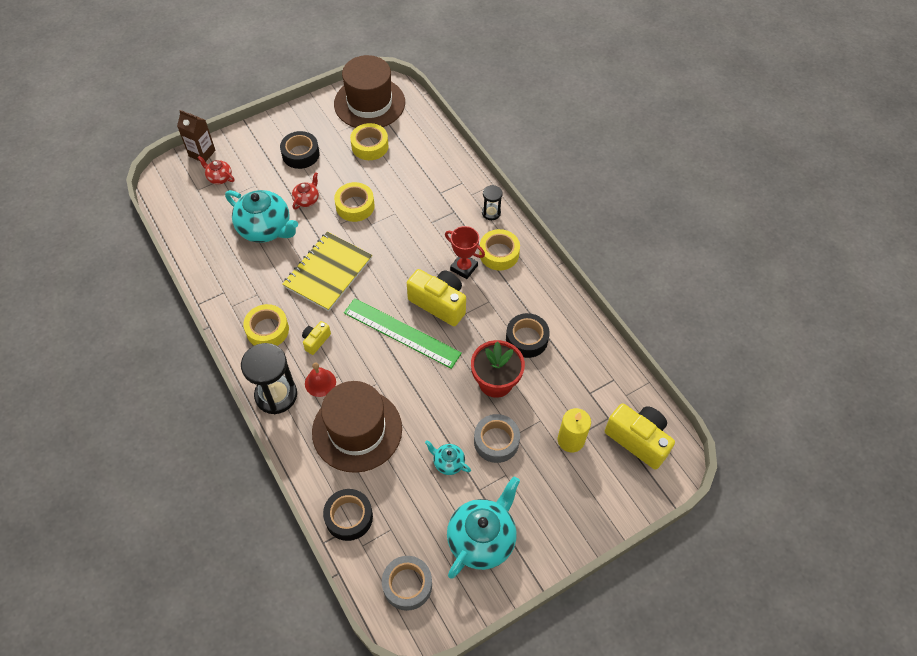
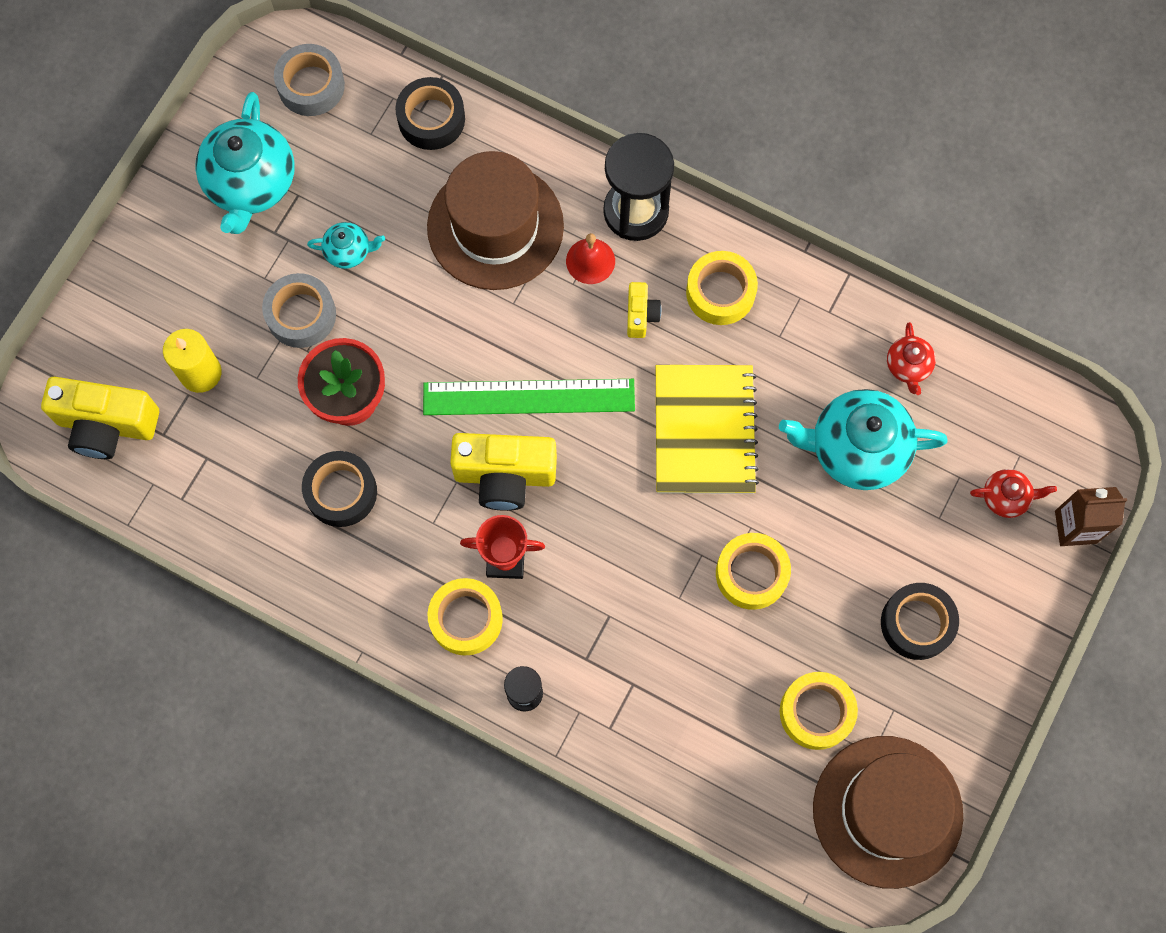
camera: 150 degrees right, 15 degrees up
red teapot [292,172,319,210] -> red teapot moved to [887,322,936,395]

